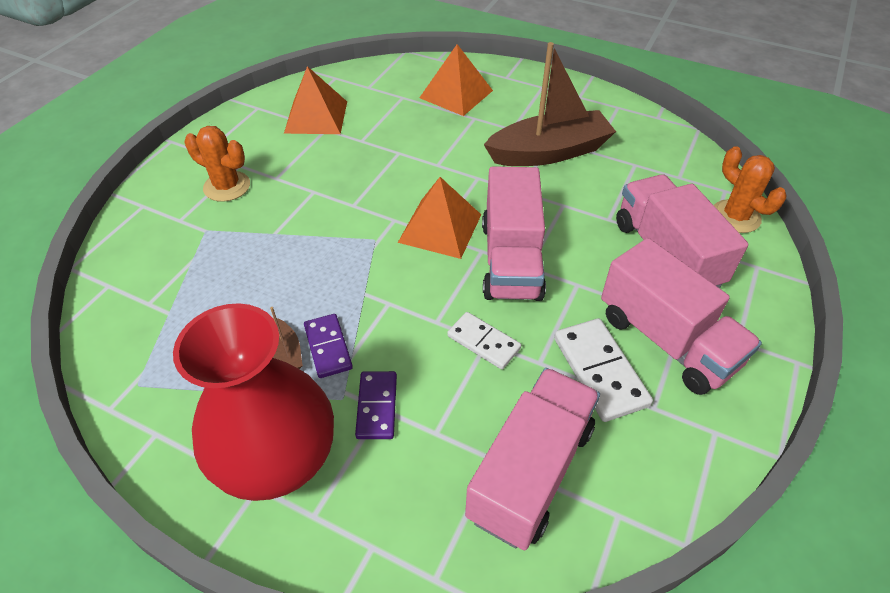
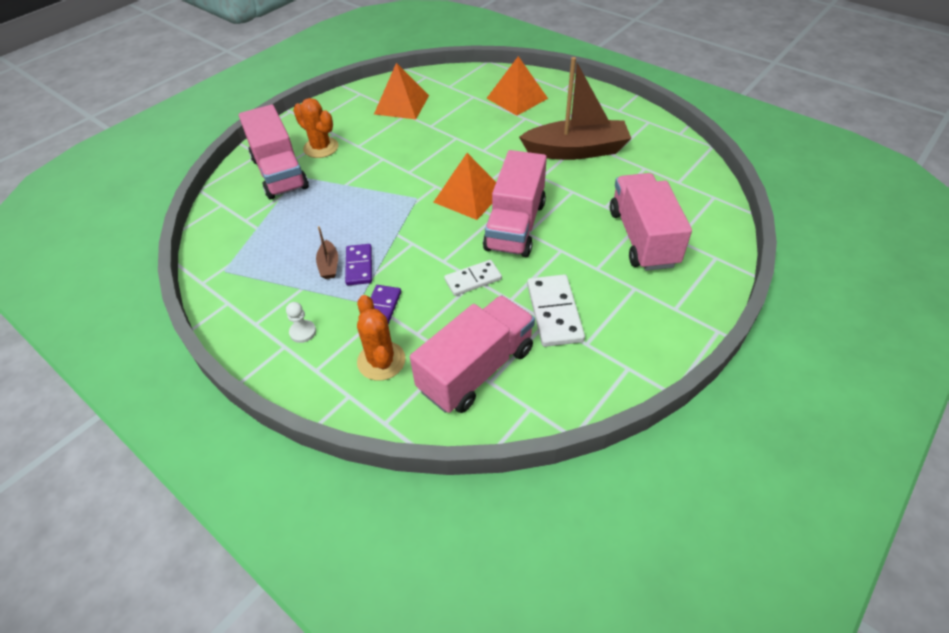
camera: 15 degrees right, 0 degrees up
red vase [173,303,334,501] -> white pawn [286,302,316,343]
white domino [447,312,521,369] -> white domino turned 75 degrees counterclockwise [444,260,502,296]
pink truck [601,238,762,395] -> pink truck moved to [239,105,309,199]
orange cactus [714,146,786,233] -> orange cactus moved to [357,295,406,381]

